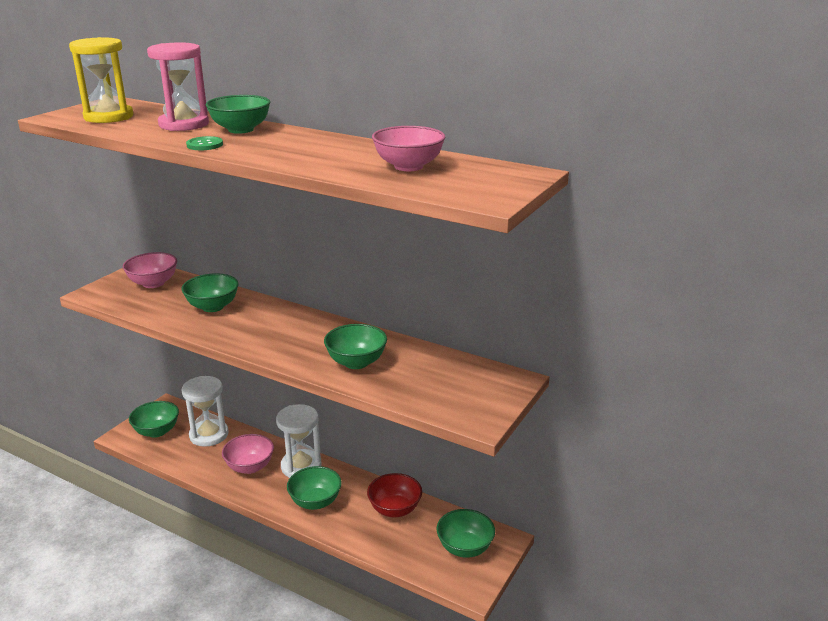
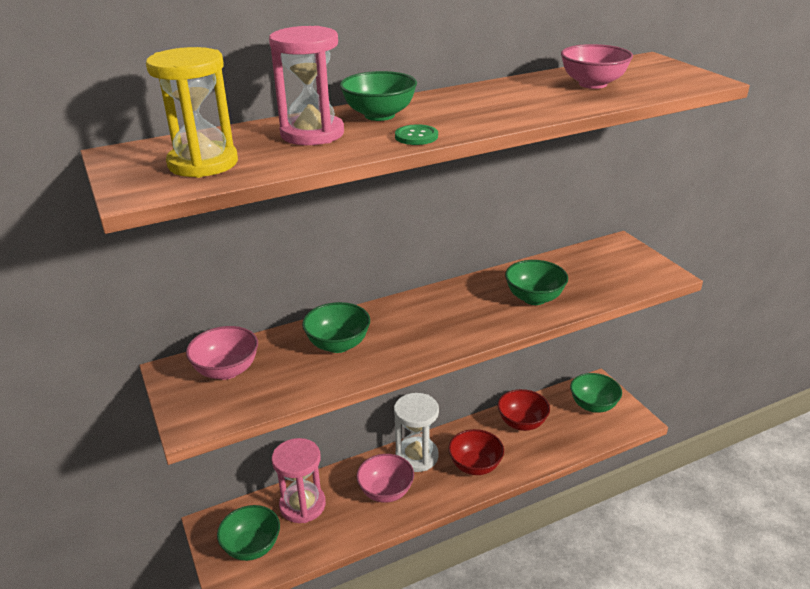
camera: 55 degrees left, 5 degrees up
white hourglass [182,376,228,447] -> pink hourglass [272,438,326,523]
green bowl [287,466,342,510] -> red bowl [448,429,504,475]

